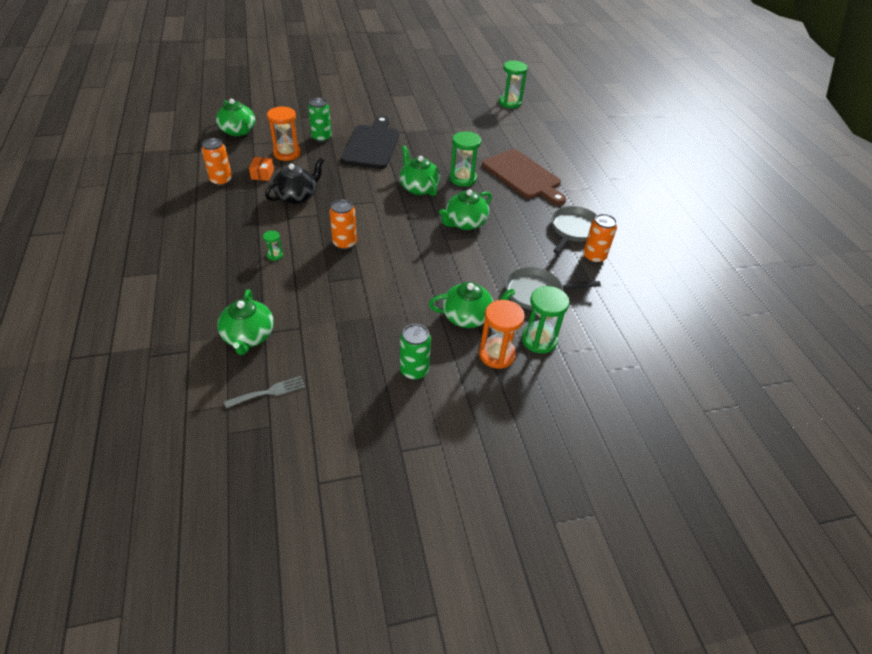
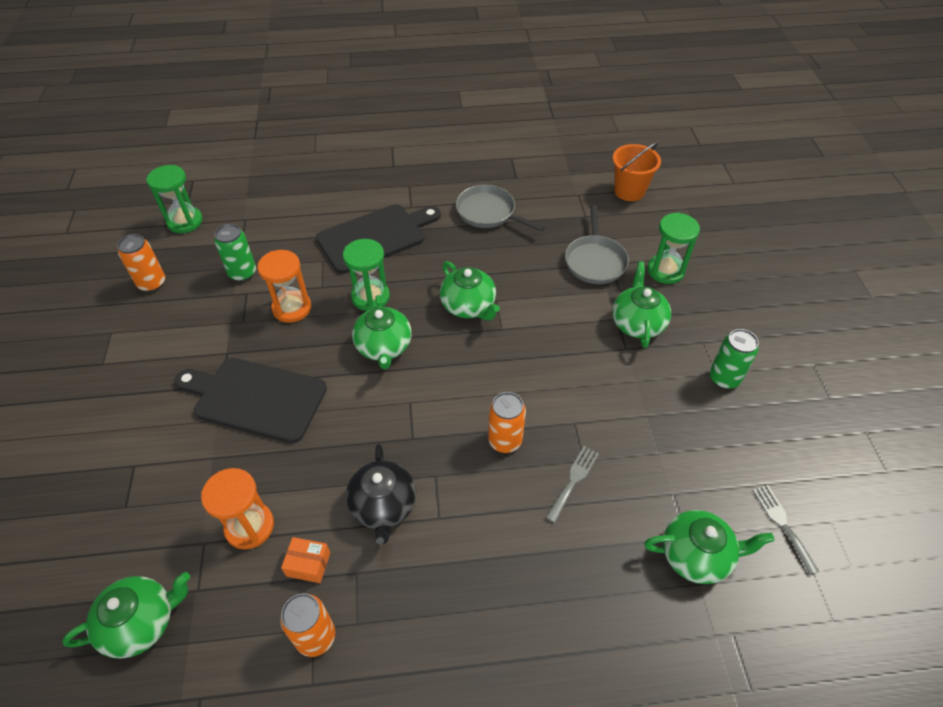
camera: 80 degrees left, 5 degrees up
green hourglass [263,230,283,261] -> none
black teapot [265,158,324,204] -> black teapot turned 150 degrees counterclockwise [346,444,416,544]
green can [308,98,331,142] -> green can moved to [214,224,256,282]
green teapot [399,145,441,196] -> green teapot turned 75 degrees counterclockwise [352,295,412,369]
orange hourglass [479,300,525,369] -> orange hourglass moved to [257,250,311,323]
brown cutting board [482,149,566,205] -> black cutting board [316,204,441,274]
orange can [583,214,617,263] -> orange can moved to [117,234,165,292]
none -> grey fork [545,446,599,523]
none -> orange bucket [613,142,661,201]

